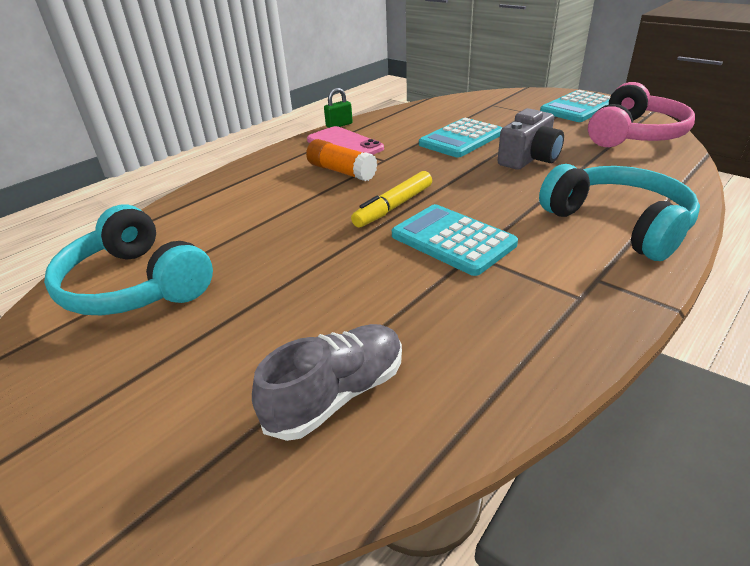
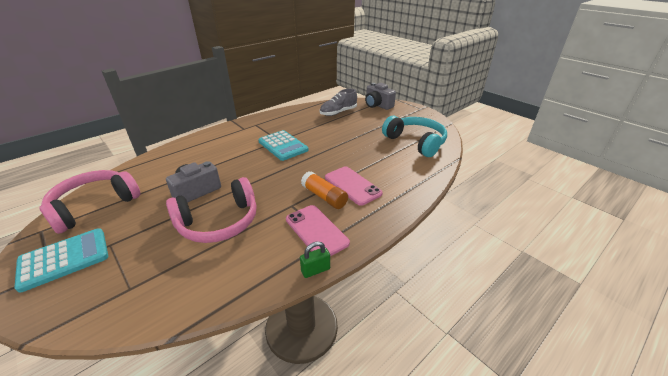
camera: 175 degrees left, 0 degrees up
yellow marker [351,171,432,228] -> none
turquoise calculator [419,118,502,158] -> pink headphones [166,177,257,243]
turquoise headphones [539,164,700,261] -> none
none -> pink phone [325,166,383,206]
none -> grey camera [365,83,396,110]

